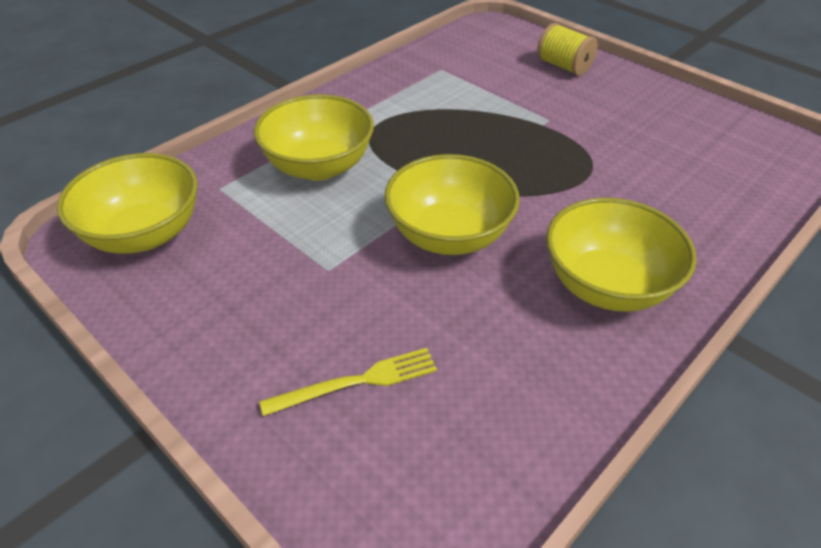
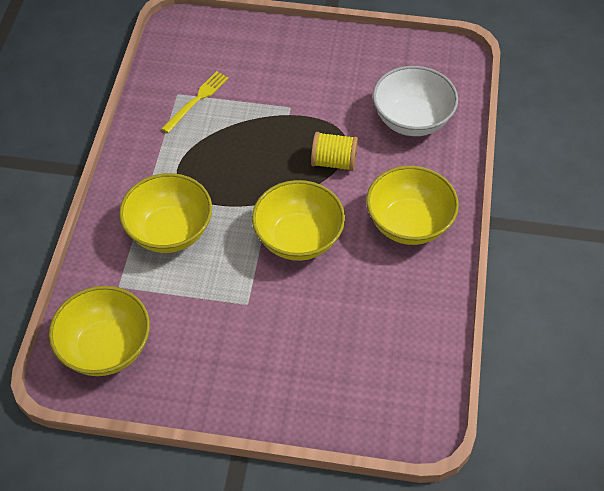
camera: 35 degrees left, 10 degrees up
yellow fork [259,348,437,416] -> yellow fork moved to [161,71,229,133]
yellow spool [537,23,598,76] -> yellow spool moved to [311,132,358,171]
none -> white bowl [373,66,458,136]

